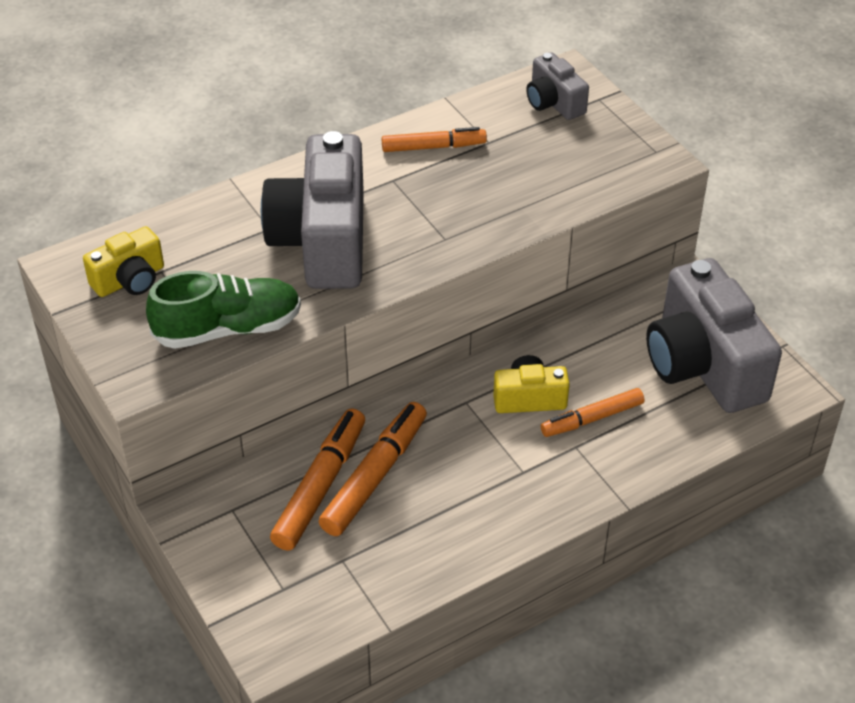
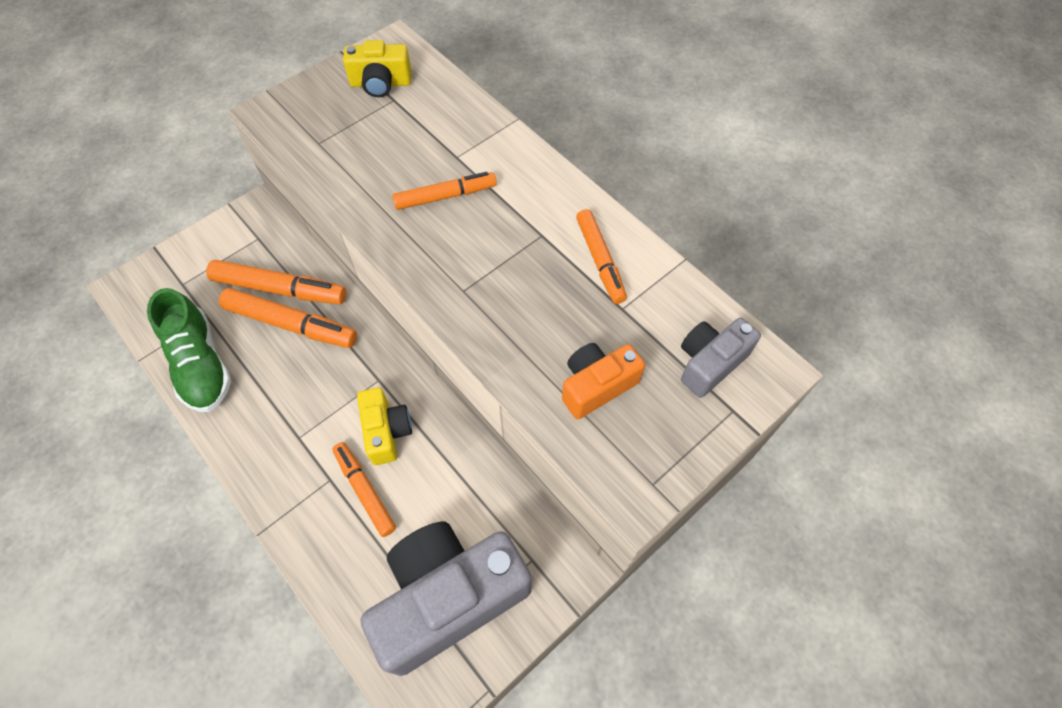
camera: 80 degrees right, 15 degrees up
yellow camera [83,226,164,297] -> yellow camera turned 45 degrees counterclockwise [343,40,412,97]
green shoe [146,271,301,349] -> green shoe moved to [147,288,231,412]
grey camera [261,131,364,289] -> orange marker [392,172,497,210]
none -> orange camera [562,343,645,419]

